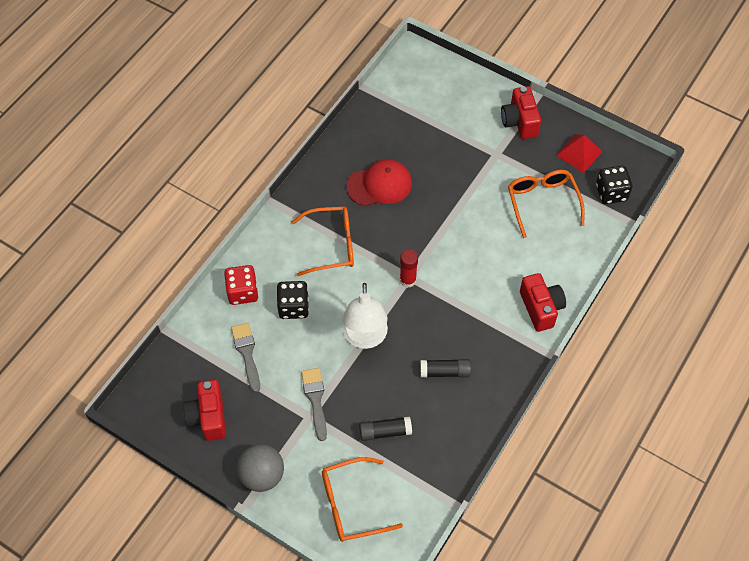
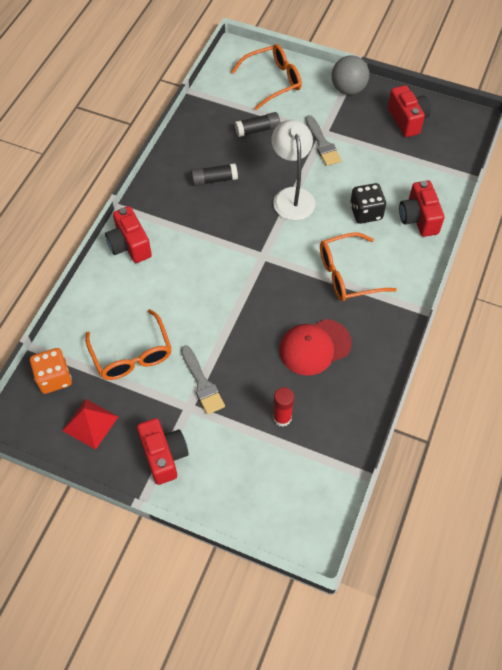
camera: 170 degrees right, 0 degrees up
red dice [224,265,258,305] -> red camera [399,181,445,237]
grey brush [231,323,260,392] -> grey brush moved to [181,345,225,415]
red glue stick [400,250,418,288] -> red glue stick moved to [273,387,294,427]
black dice [596,166,633,204] -> orange dice [30,348,72,394]

